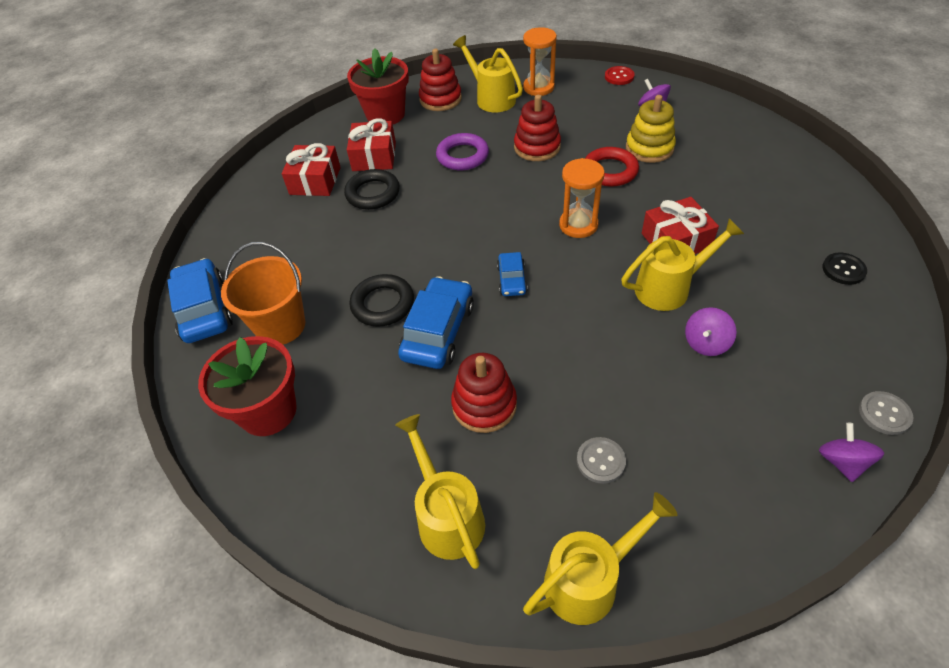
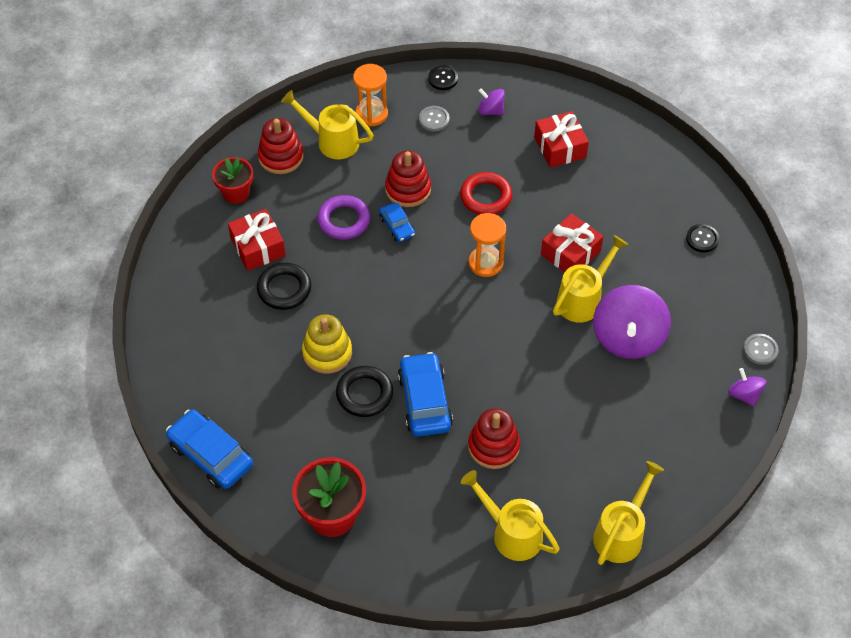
camera: 30 degrees left, 5 degrees up
orange bucket [221,242,305,345] -> none
red gift [282,143,341,196] -> red gift moved to [534,111,589,168]
red flower pot [347,48,409,124] -> red flower pot [212,157,253,204], size x0.65
blue car [497,252,528,296] -> blue car moved to [379,202,415,242]
grey button [577,437,626,484] -> grey button moved to [419,106,449,131]
red button [605,66,635,85] -> black button [428,66,458,90]
yellow stacking toy [626,95,676,163] -> yellow stacking toy moved to [302,314,352,374]
purple spinning top [685,307,737,356] -> purple spinning top [593,285,671,359], size x1.99

